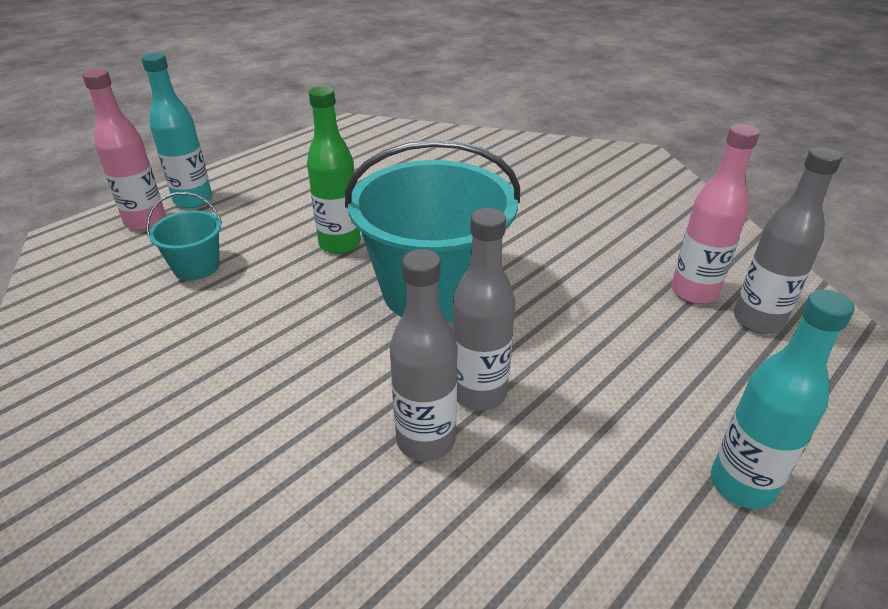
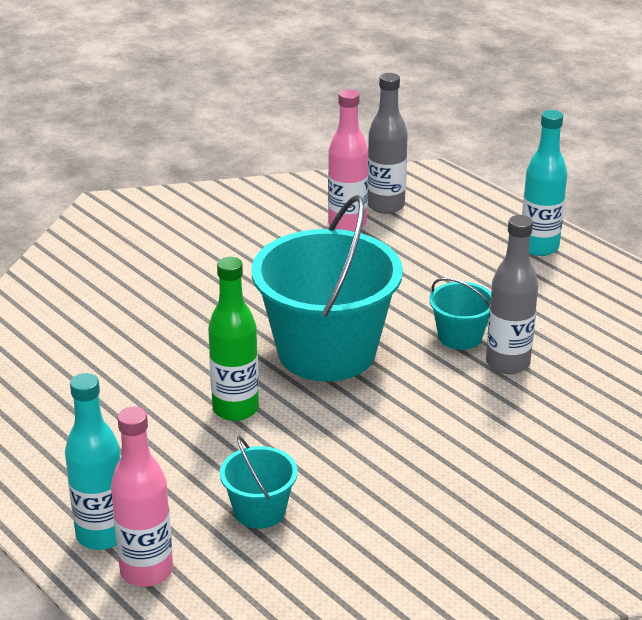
camera: 85 degrees left, 5 degrees down
grey bottle [452,208,515,411] -> turquoise bucket [429,278,491,350]

